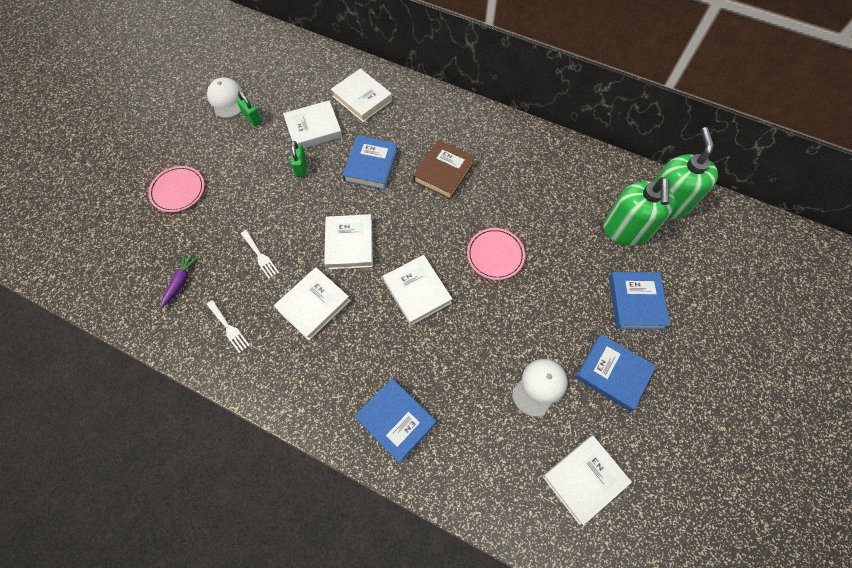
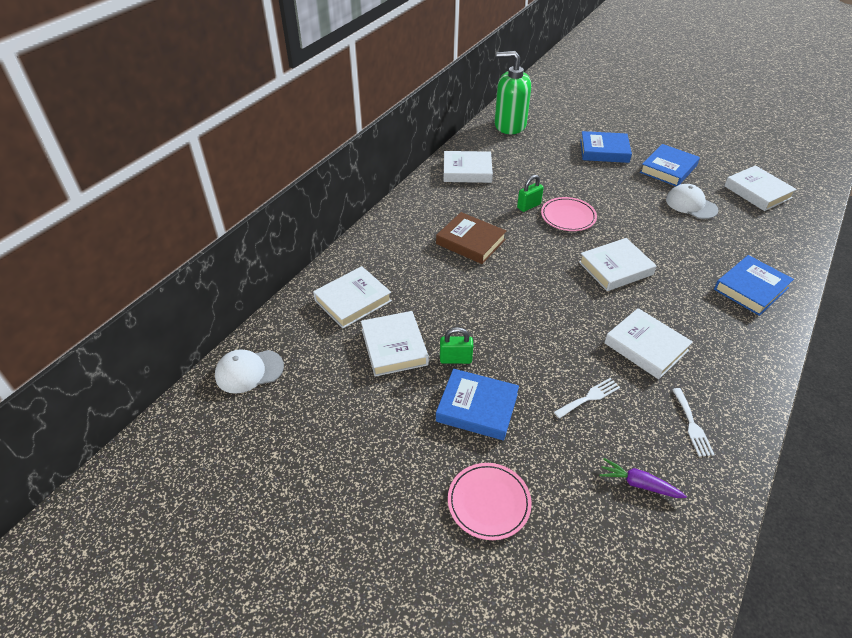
camera: 85 degrees left, 20 degrees down
white cap [207,77,243,118] -> white cap moved to [215,349,284,394]
white fork [207,300,250,353] -> white fork turned 120 degrees clockwise [672,388,715,457]
green padlock [236,91,262,126] -> green padlock moved to [517,175,544,212]
white book [324,214,373,270] -> white book moved to [444,151,493,183]
blue book [342,136,398,190] -> blue book moved to [436,369,519,440]
green soap dispenser [603,177,675,246] -> none

